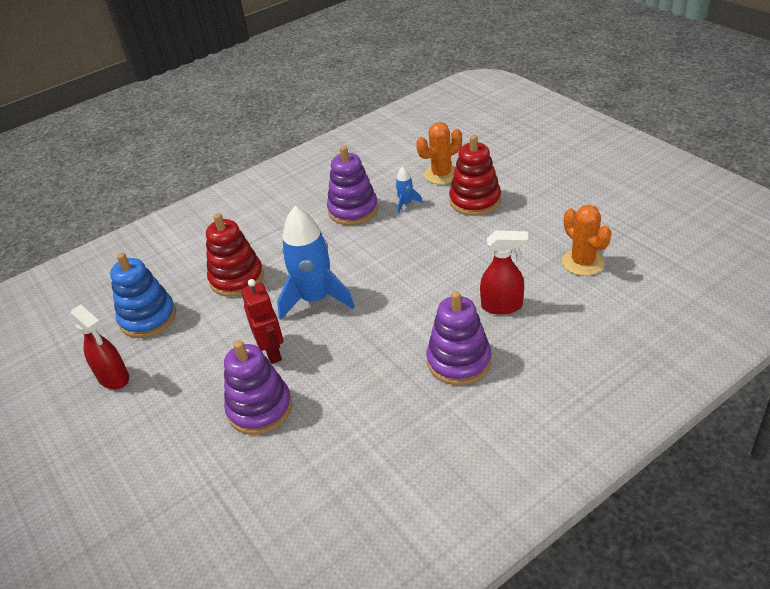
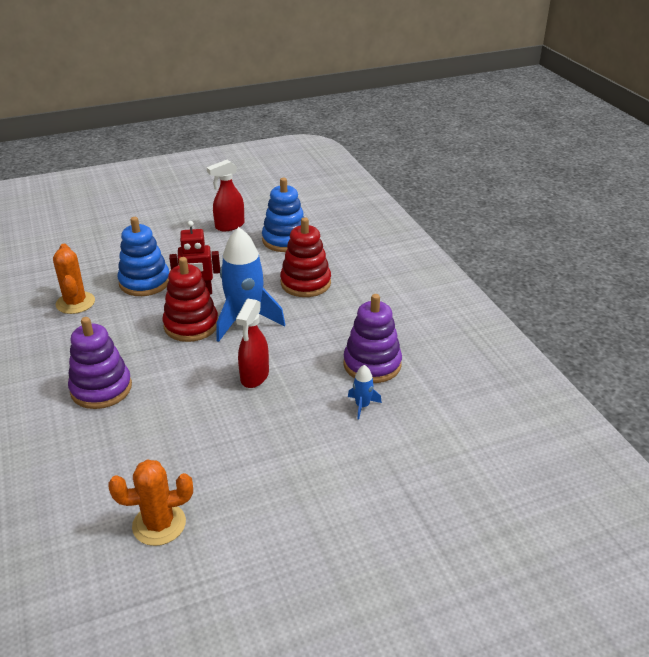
camera: 100 degrees right, 5 degrees down
purple stacking toy [224,340,292,435] -> blue stacking toy [118,217,169,296]
orange cactus [416,122,462,184] -> orange cactus moved to [53,244,95,314]
red stacking toy [449,135,501,216] -> red stacking toy moved to [163,257,218,342]
red spray bottle [480,231,529,315] -> red spray bottle moved to [236,299,269,388]

